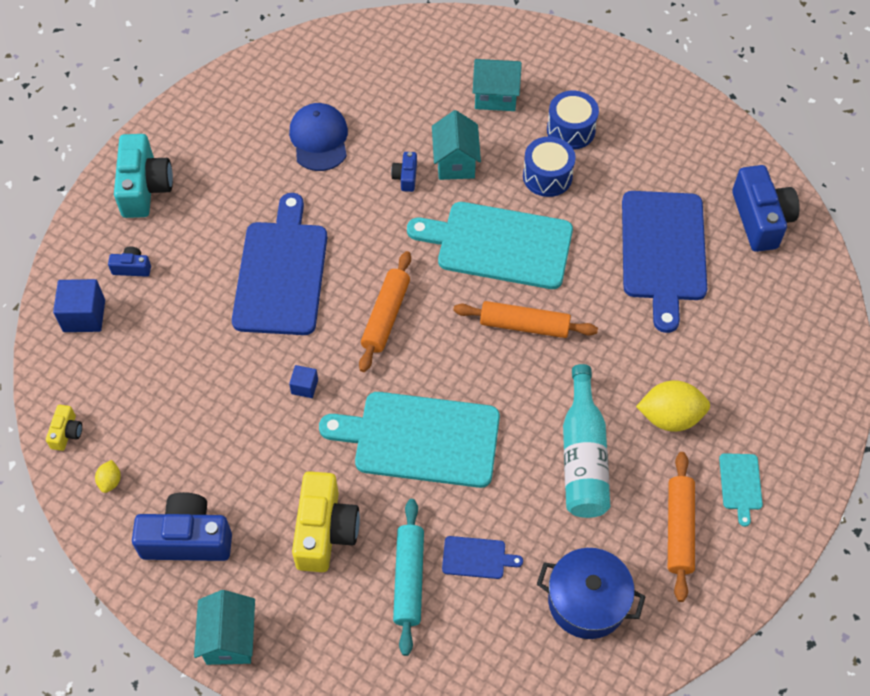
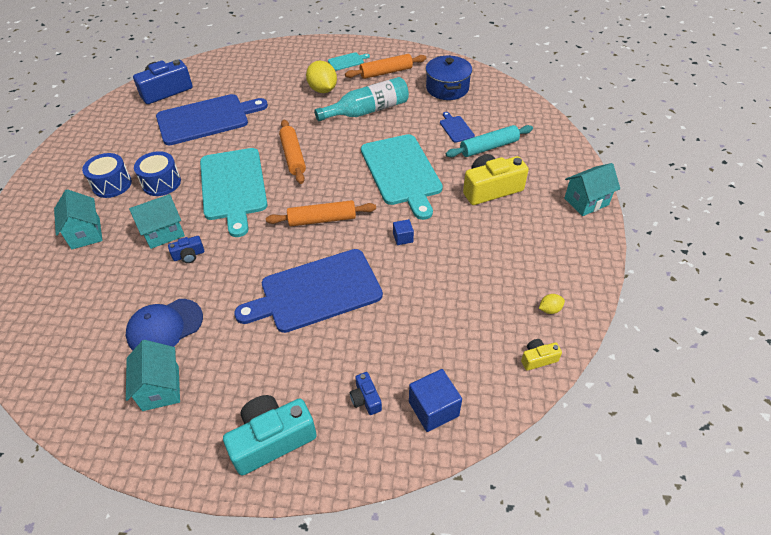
camera: 115 degrees left, 10 degrees down
blue camera [132,492,232,561] -> none
none -> turquoise house [126,340,180,411]

